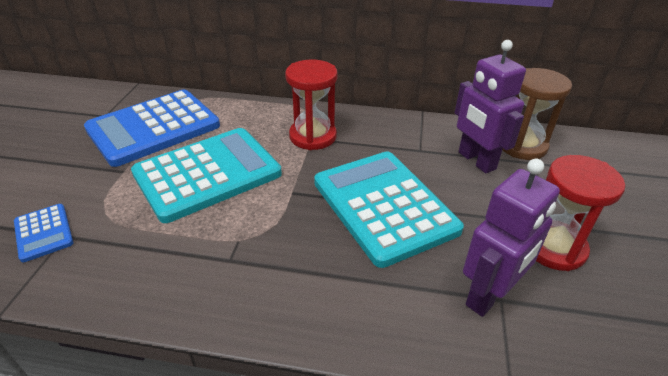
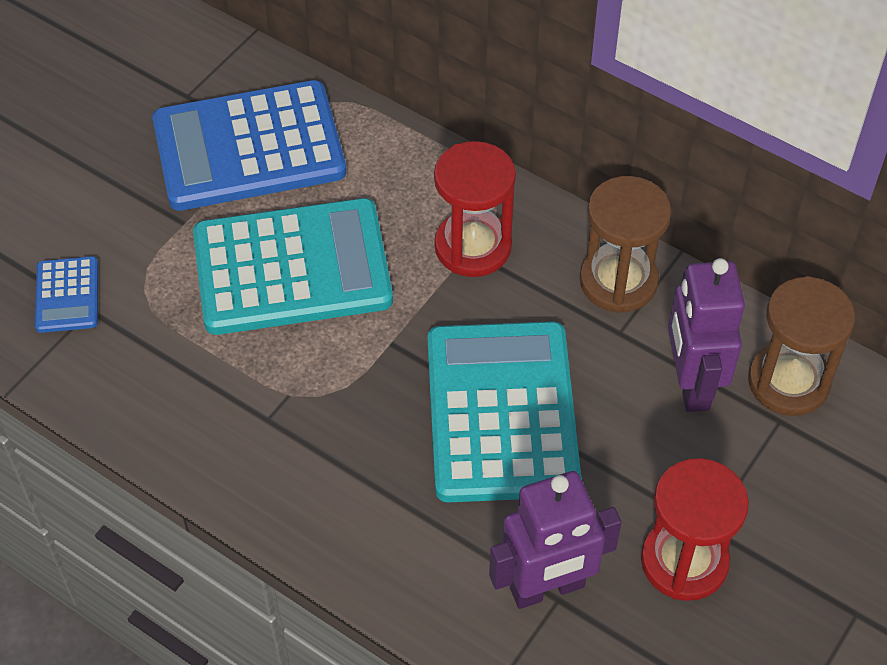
camera: 25 degrees right, 15 degrees up
none -> brown hourglass [580,176,671,313]

